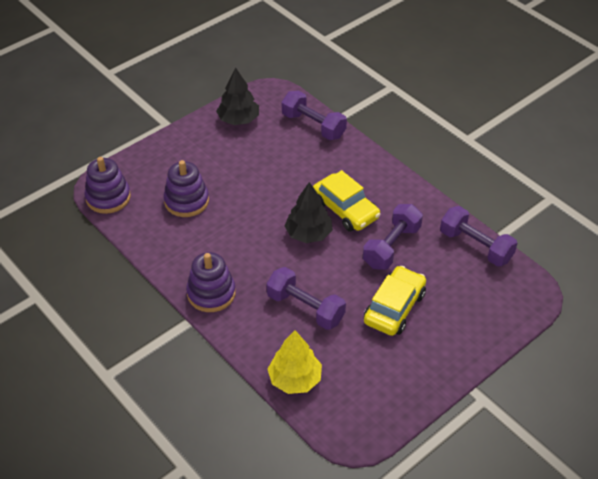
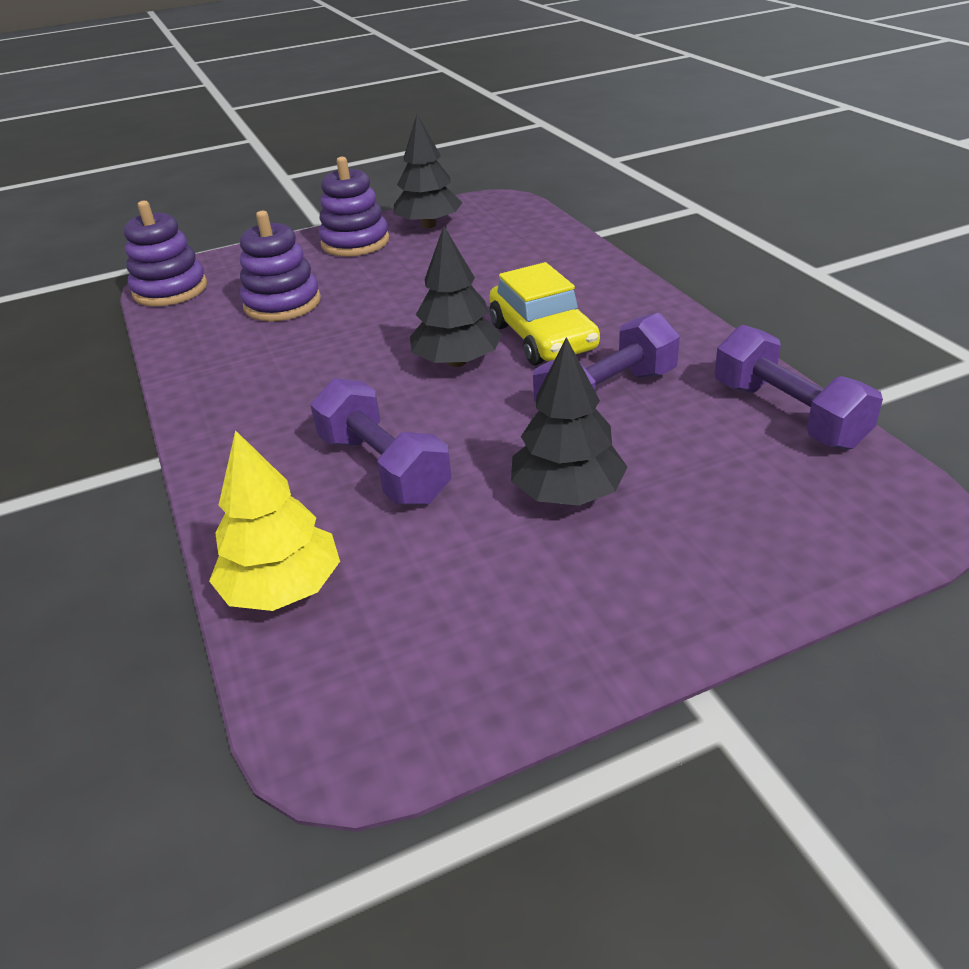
camera: 20 degrees right, 10 degrees down
purple stacking toy [186,252,236,312] -> purple stacking toy moved to [319,157,389,257]
purple dumbbell [282,91,347,140] -> none
yellow car [364,266,426,336] -> black tree [511,337,627,506]

